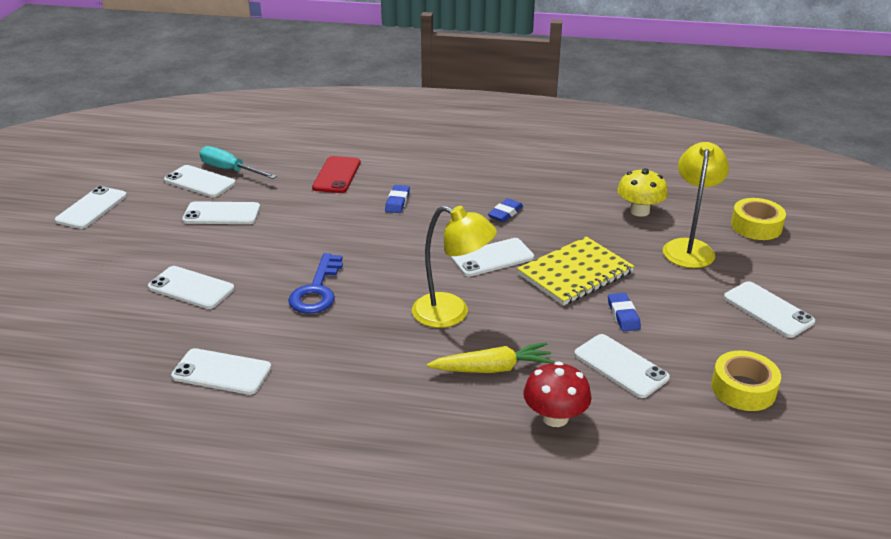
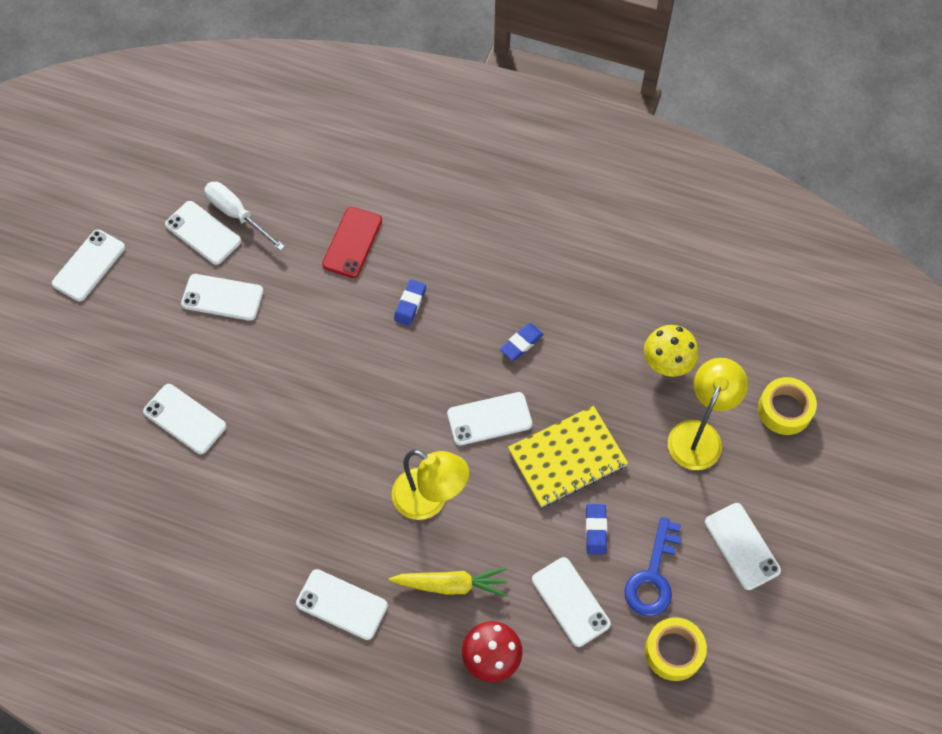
camera: 10 degrees right, 30 degrees up
white phone [171,348,272,395] -> white phone moved to [296,569,388,640]
turquoise screwdriver [199,146,277,179] -> white screwdriver [204,182,285,251]
blue key [288,253,343,314] -> blue key moved to [624,517,681,617]

